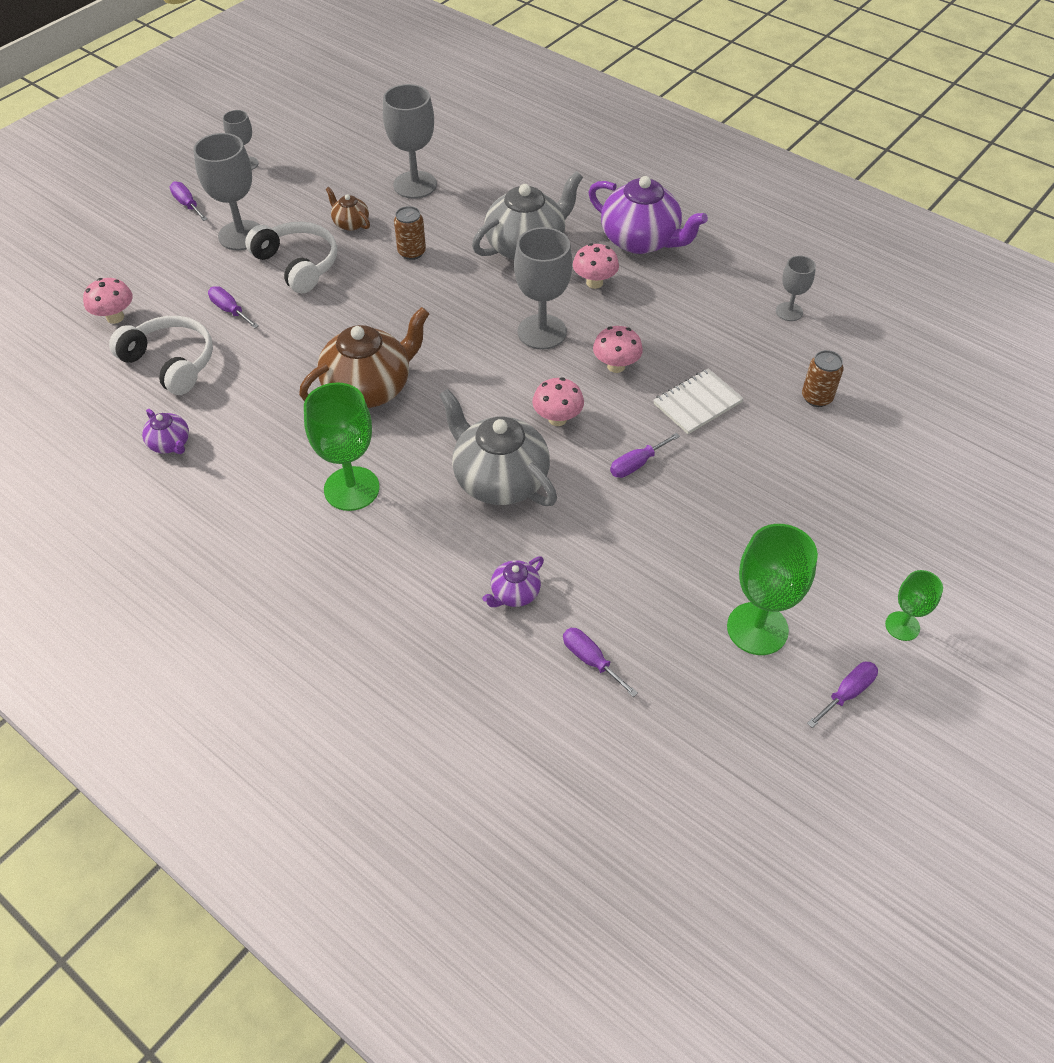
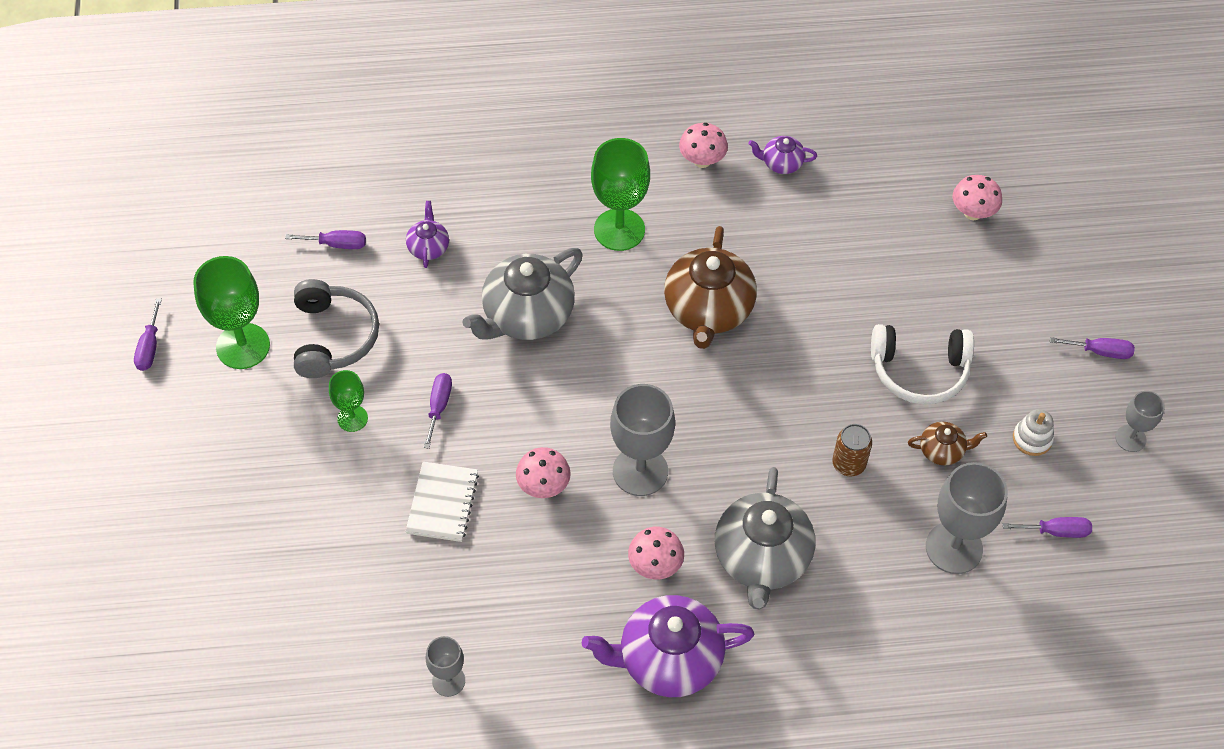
camera: 135 degrees right, 5 degrees up
white headphones [109,316,213,395] -> none
grey goblet [193,133,260,250] -> none
purple screwdriver [208,286,259,328] -> purple screwdriver moved to [1003,517,1092,538]
grey teapot [439,389,557,506] -> grey teapot turned 135 degrees clockwise [462,248,583,340]
pink mushroom [532,378,584,426] -> pink mushroom moved to [679,123,728,168]
brown can [802,350,844,407] -> none
green goblet [885,570,943,641] -> green goblet moved to [329,370,368,432]
none -> grey headphones [294,279,379,378]
none -> white stacking toy [1013,409,1054,456]

